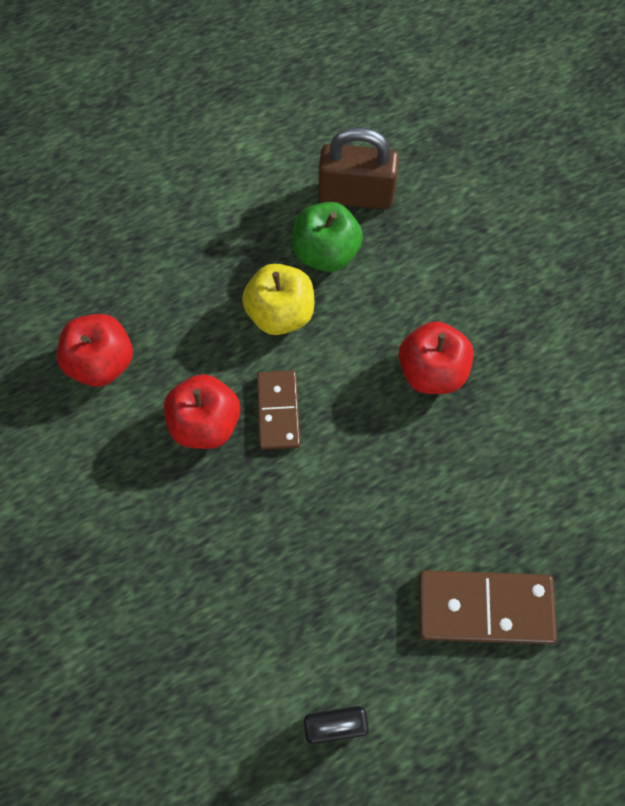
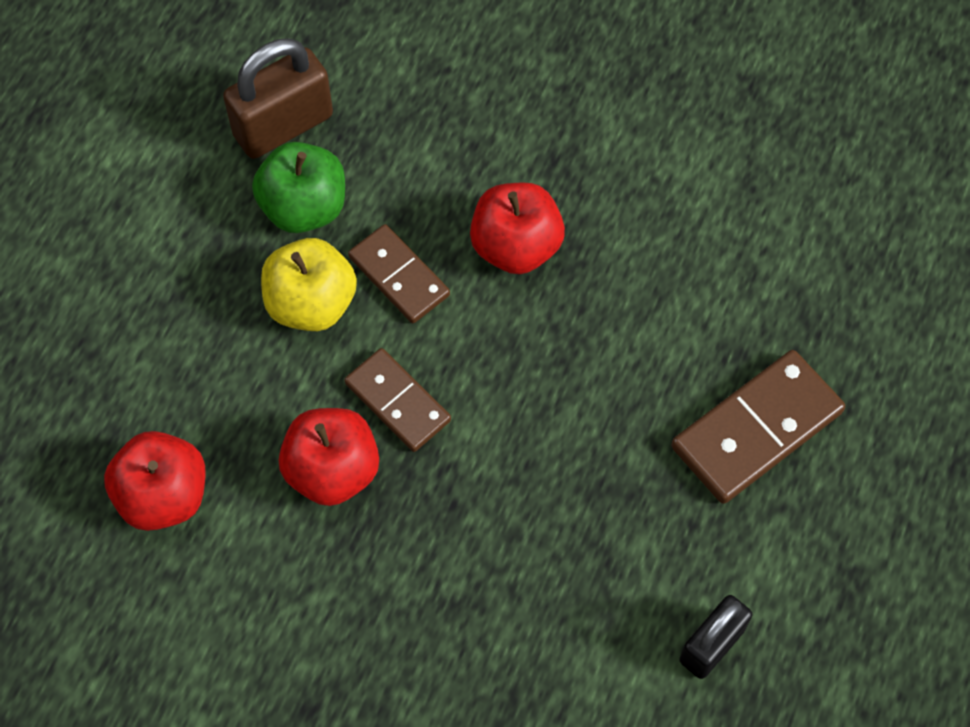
camera: 40 degrees left, 5 degrees down
none -> brown domino [348,224,450,323]

